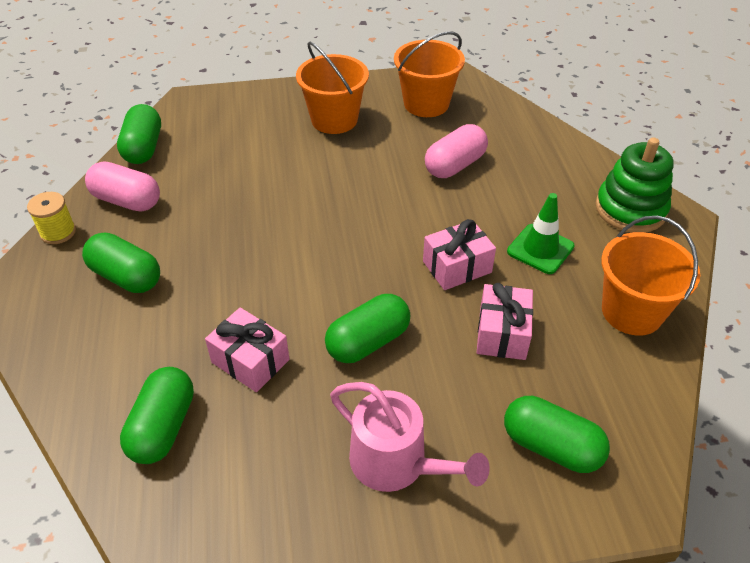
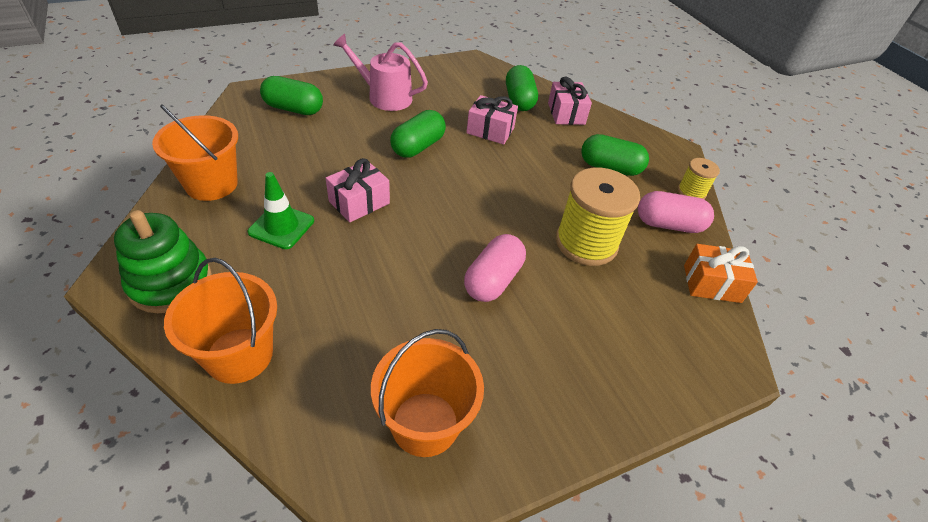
camera: 160 degrees right, 0 degrees up
green capsule [117,104,161,164] -> orange gift [684,244,758,303]
orange bucket [296,42,369,134] -> orange bucket moved to [164,258,277,384]
pink capsule [425,124,488,178] -> pink capsule moved to [464,234,526,302]
pink gift [477,283,533,360] -> pink gift moved to [548,77,592,125]
none -> yellow spool [556,168,640,266]

